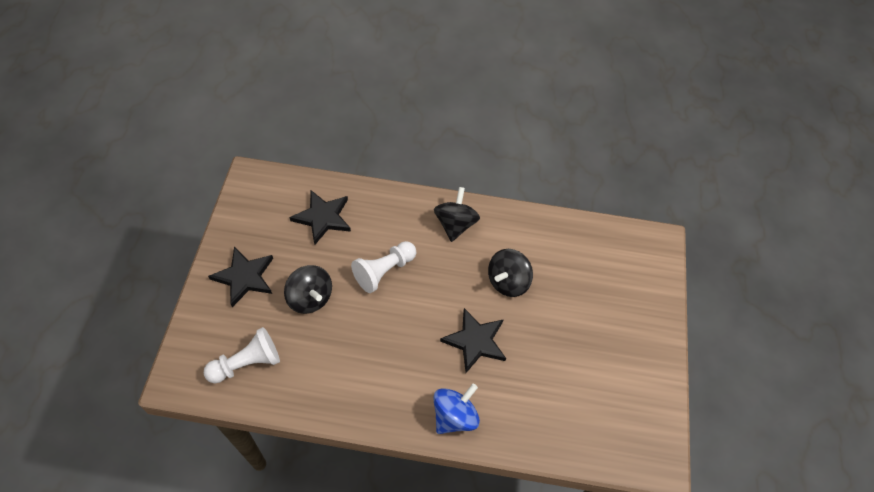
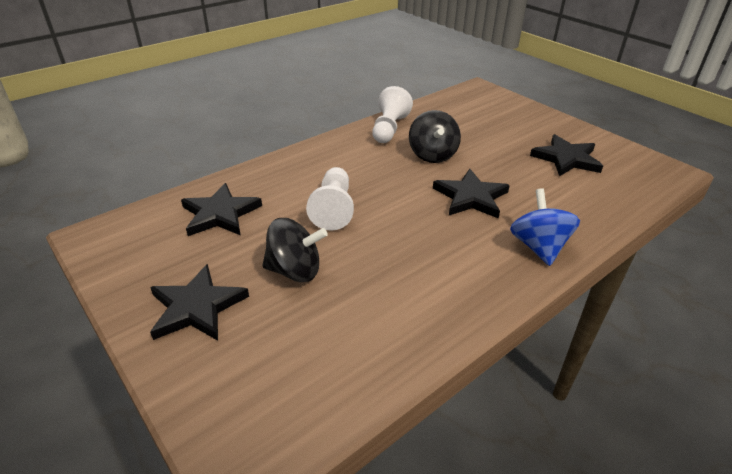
camera: 45 degrees left, 20 degrees down
white pawn [204,327,280,383] -> white pawn moved to [372,86,413,143]
black spinning top [434,187,480,242] -> none
none -> black star [530,134,603,176]

